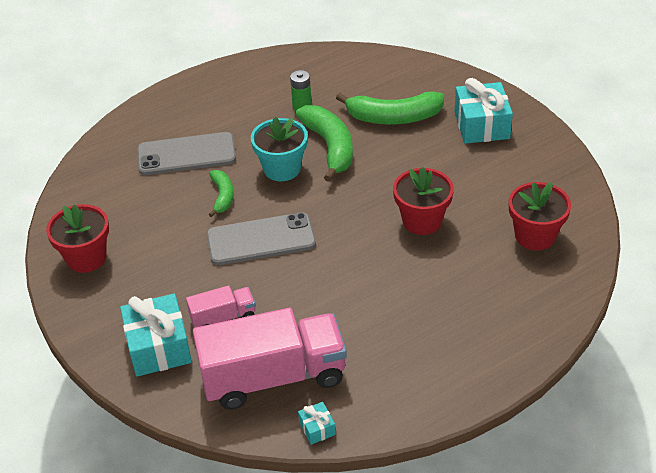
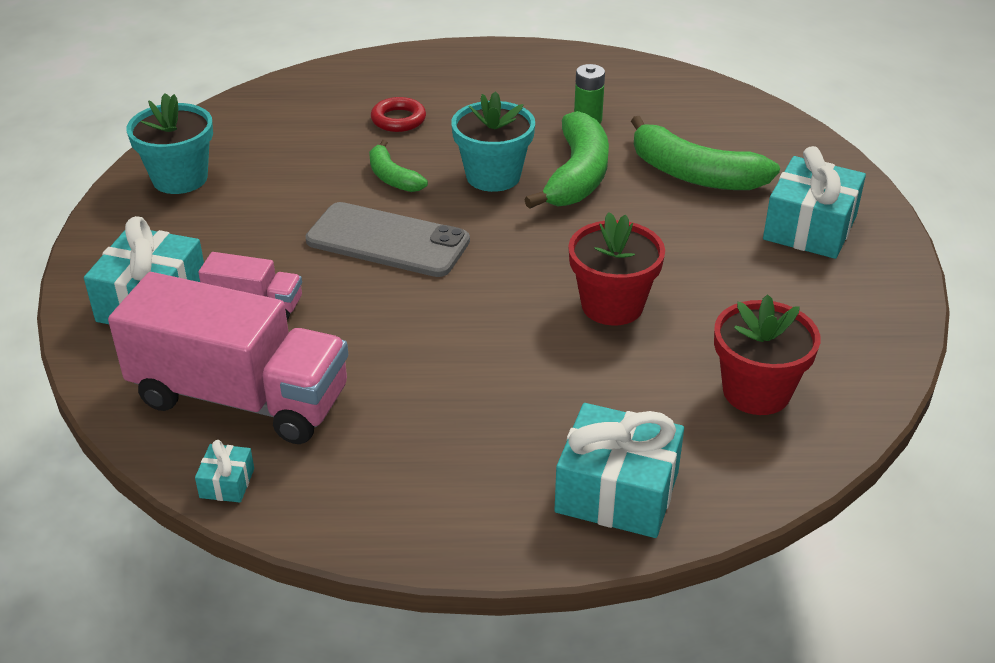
camera: 30 degrees right, 5 degrees down
red flower pot [46,204,109,273] -> turquoise flower pot [127,93,213,194]
grey phone [137,132,236,175] -> red ring [371,97,426,132]
green banana [208,170,234,217] -> green banana turned 120 degrees clockwise [369,140,428,192]
none -> turquoise gift [554,403,684,538]

